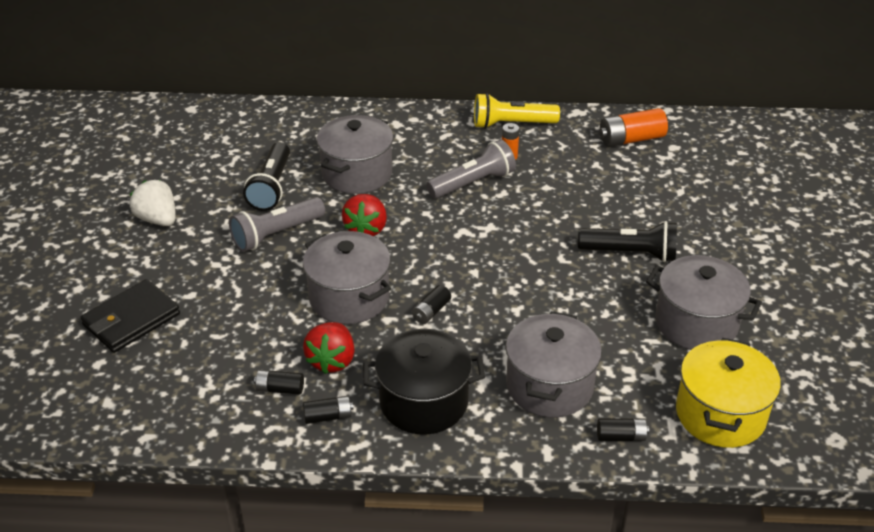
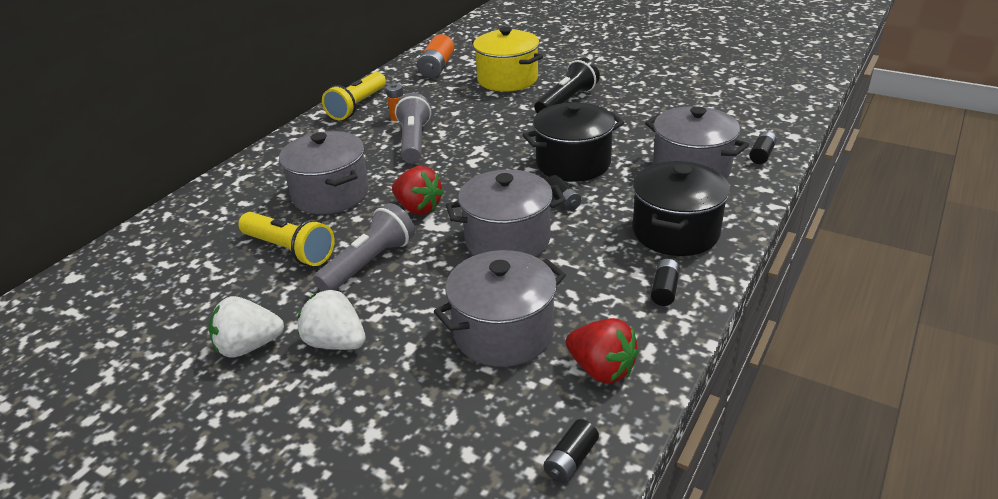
camera: 60 degrees left, 5 degrees down
black wallet [80,279,180,353] -> none
grey flashlight [229,197,325,252] -> grey flashlight turned 135 degrees counterclockwise [313,203,415,291]
black flashlight [243,142,290,211] -> yellow flashlight [238,212,334,266]
black battery [254,370,304,395] -> black battery moved to [544,419,599,483]
red strawberry [303,322,354,374] -> red strawberry moved to [566,318,639,384]
grey pot [646,255,762,350] -> grey pot moved to [434,250,566,367]
yellow pot [676,338,781,448] -> yellow pot moved to [472,27,543,92]
none -> white strawberry [298,289,366,350]
none -> black pot [523,102,624,182]

